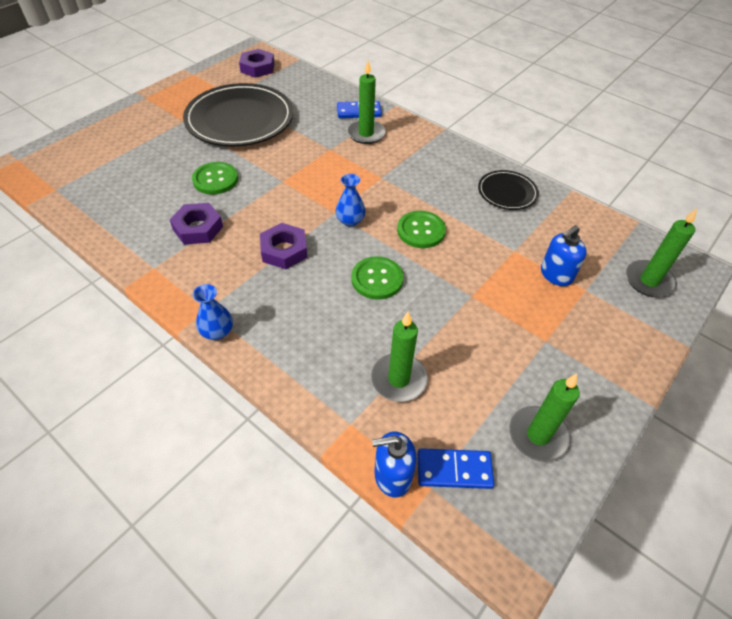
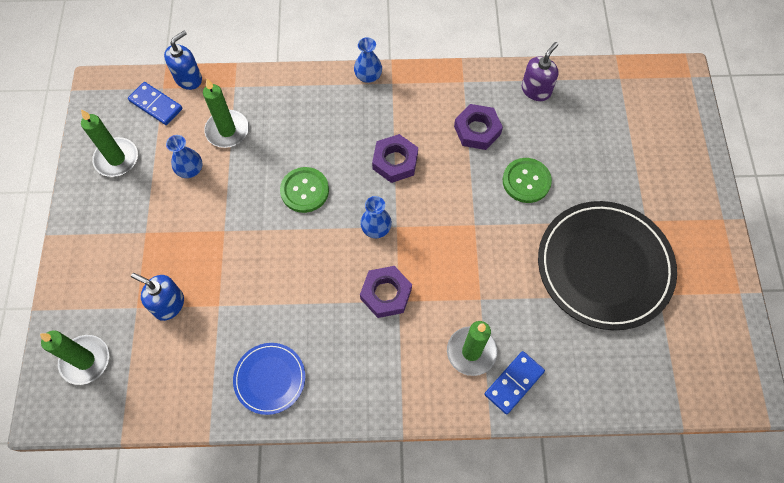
camera: 140 degrees right, 15 degrees up
purple nut [239,49,275,78] -> purple nut moved to [360,266,412,318]
green button [397,211,446,248] -> none
blue domino [418,448,494,489] -> blue domino turned 75 degrees clockwise [128,82,182,125]
black plate [478,170,539,210] -> blue plate [233,343,305,415]
blue soap dispenser [541,225,587,286] -> blue soap dispenser turned 75 degrees counterclockwise [131,273,184,321]
none -> blue vase [166,135,203,178]
none -> purple soap dispenser [522,42,559,101]

